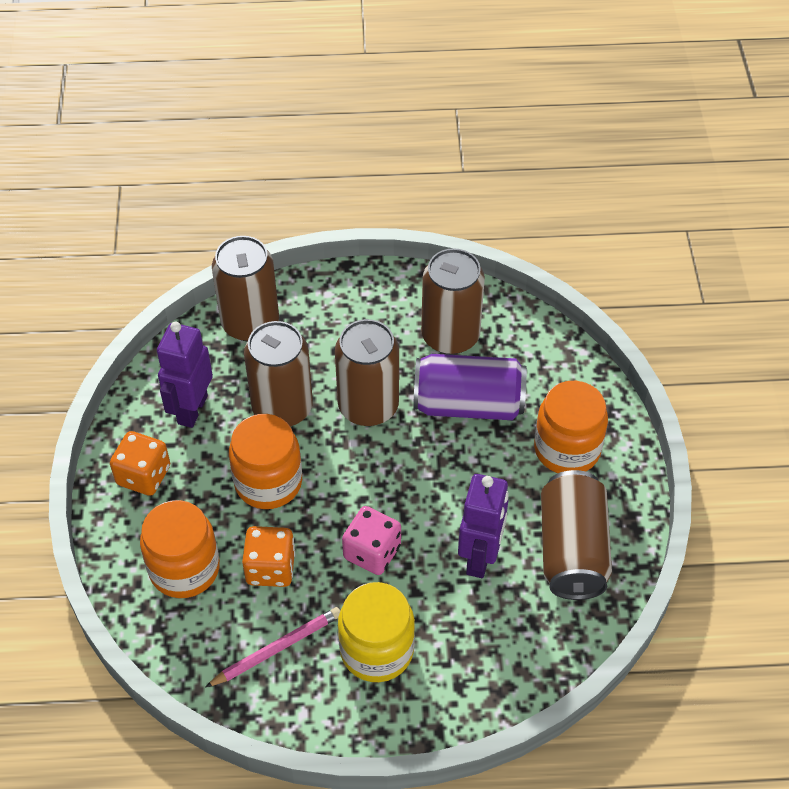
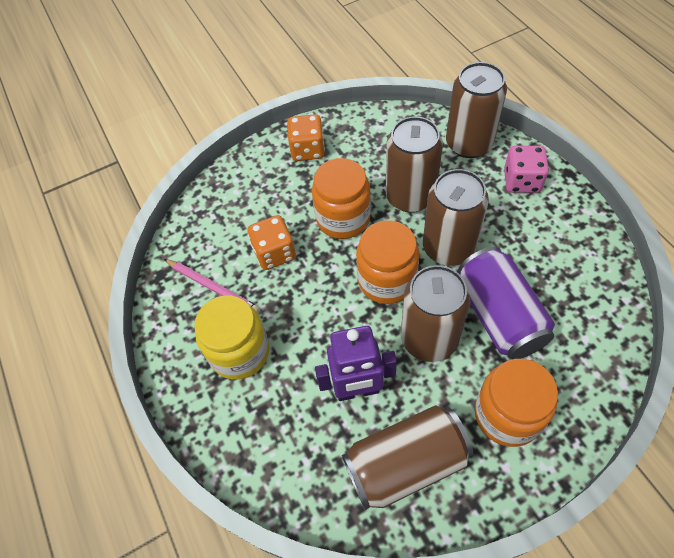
camera: 70 degrees right, 5 degrees up
orange jar [140,500,220,598] -> orange jar moved to [356,221,420,304]
purple robot [157,322,213,428] -> none
pink dice [342,506,401,575] -> pink dice moved to [504,146,549,193]
brown can [421,248,485,355] -> brown can moved to [401,265,470,362]

